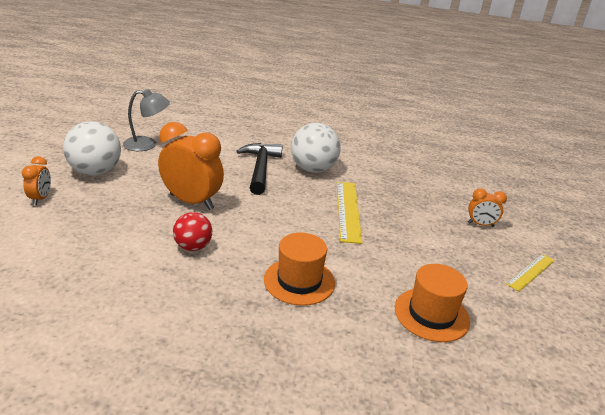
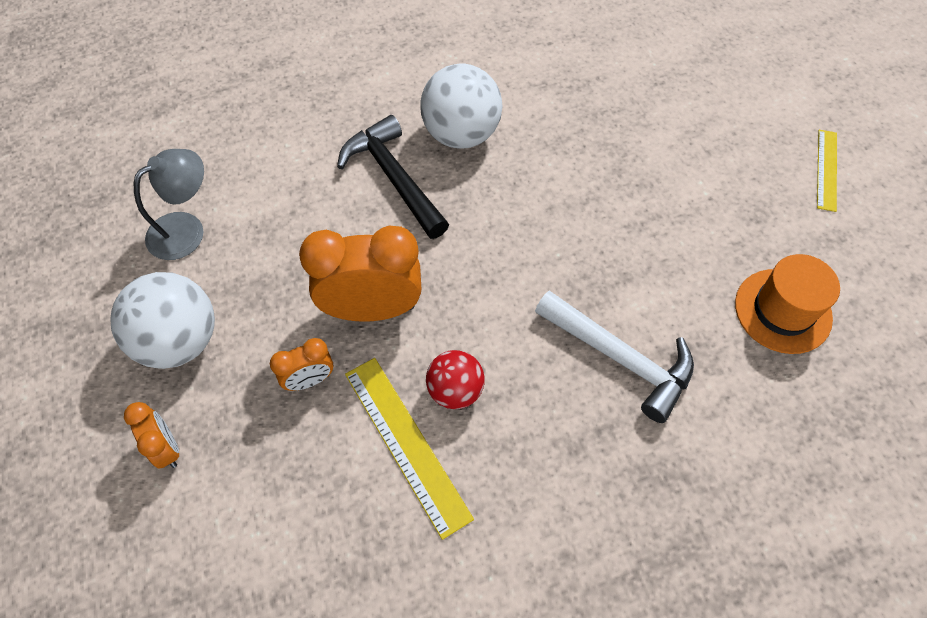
camera: 30 degrees left, 30 degrees up
orange hat [264,233,335,306] -> white hammer [535,290,694,423]
yellow ruler [337,182,362,244] -> yellow ruler moved to [345,358,474,540]
orange clock [468,188,507,227] -> orange clock moved to [270,338,333,391]

